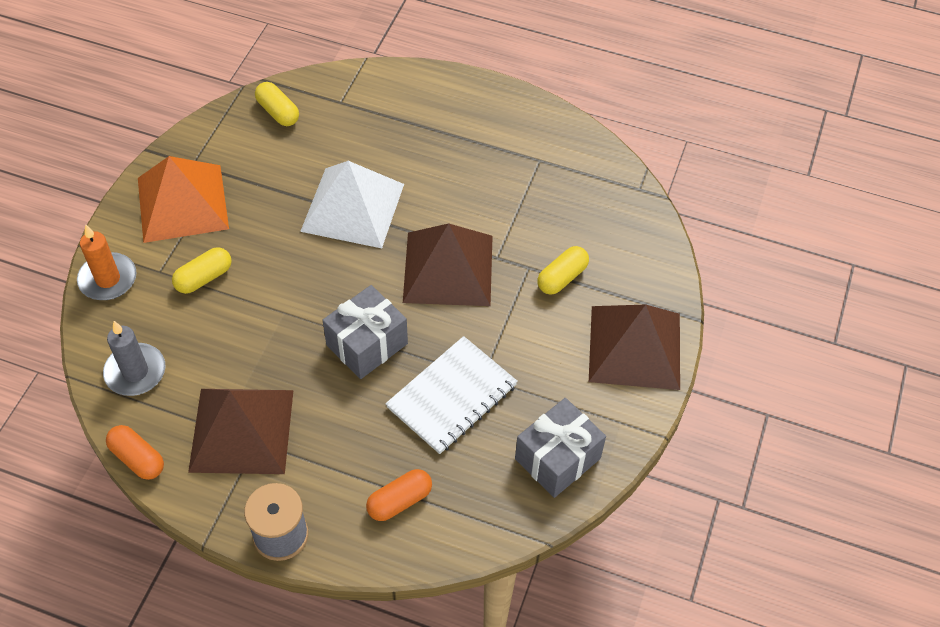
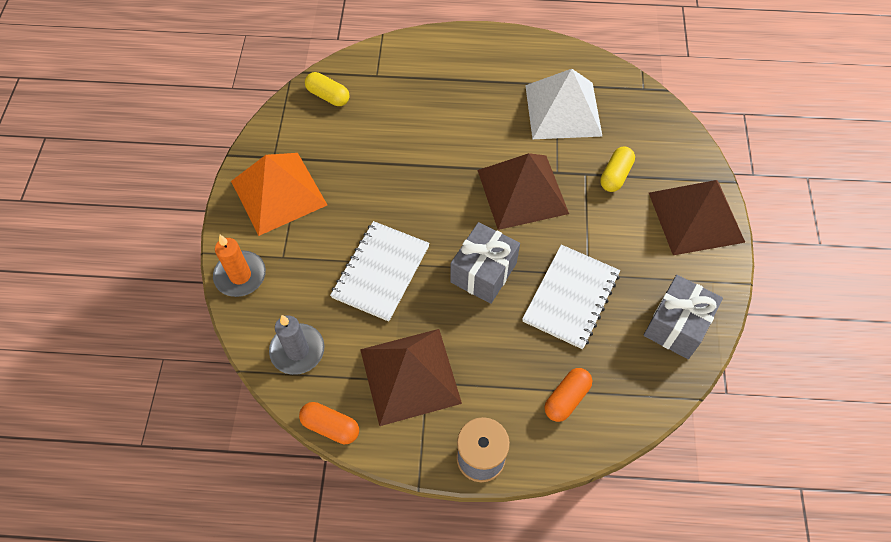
camera: 15 degrees left, 5 degrees up
yellow capsule [172,247,232,294] -> none
white pyramid [300,161,404,248] -> white pyramid moved to [525,69,602,139]
none -> white notebook [330,221,430,322]

